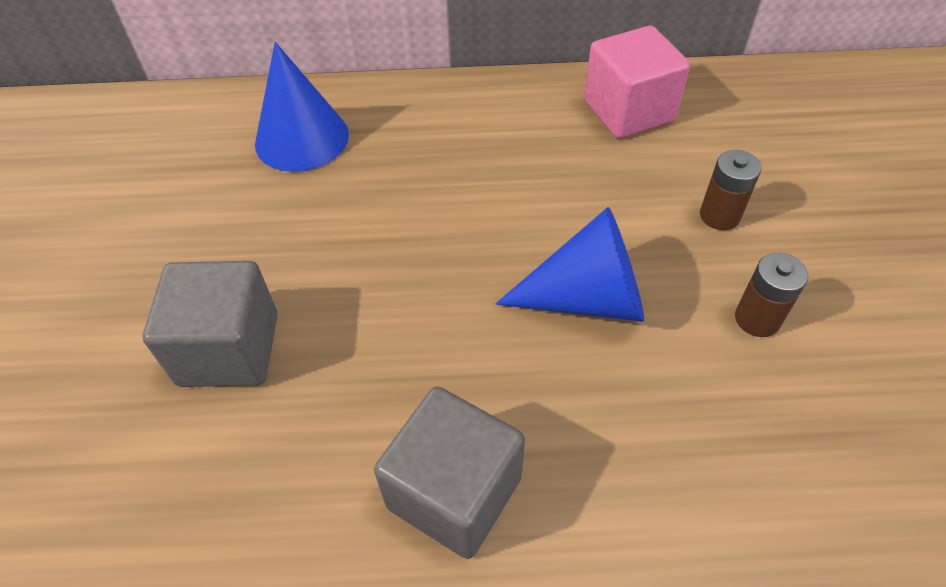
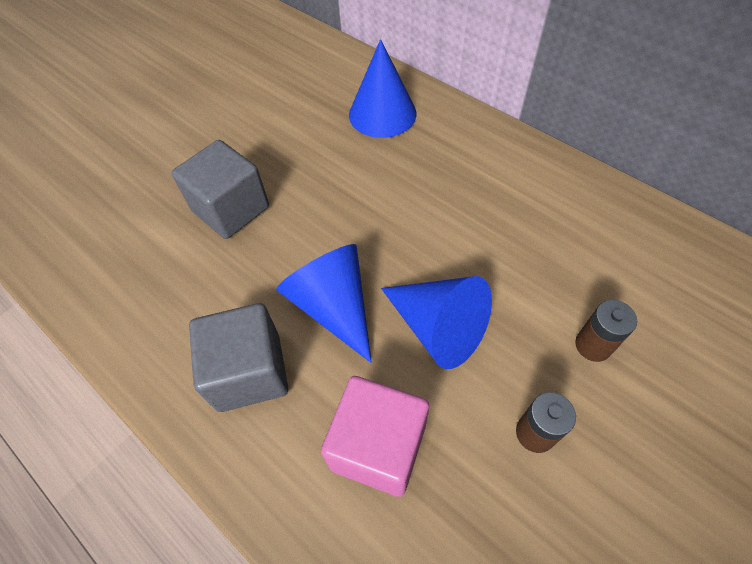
camera: 45 degrees right, 5 degrees up
pink cube [584,26,690,138] -> pink cube moved to [321,376,429,497]
none -> blue cone [276,244,372,363]

